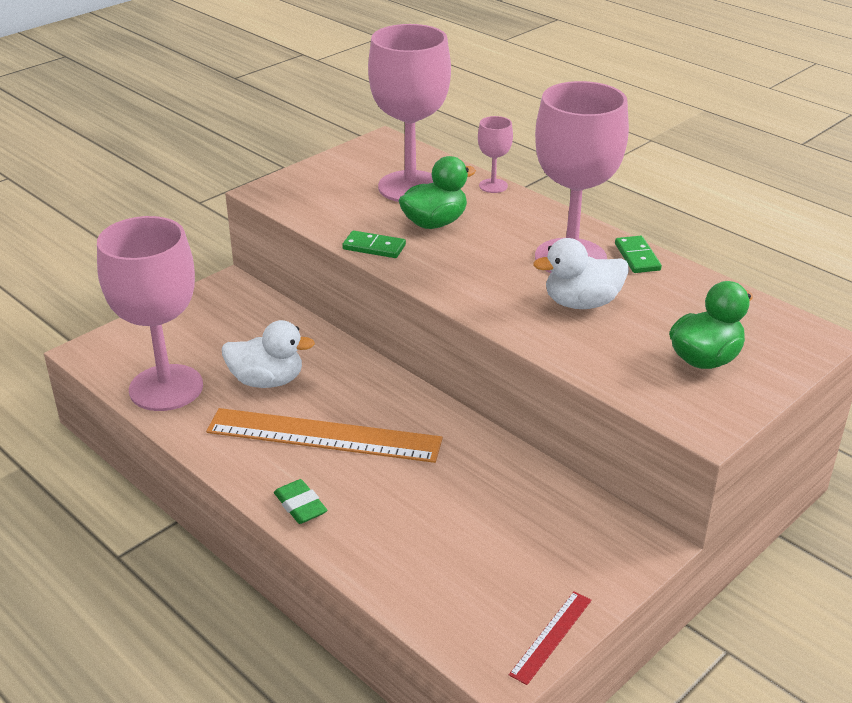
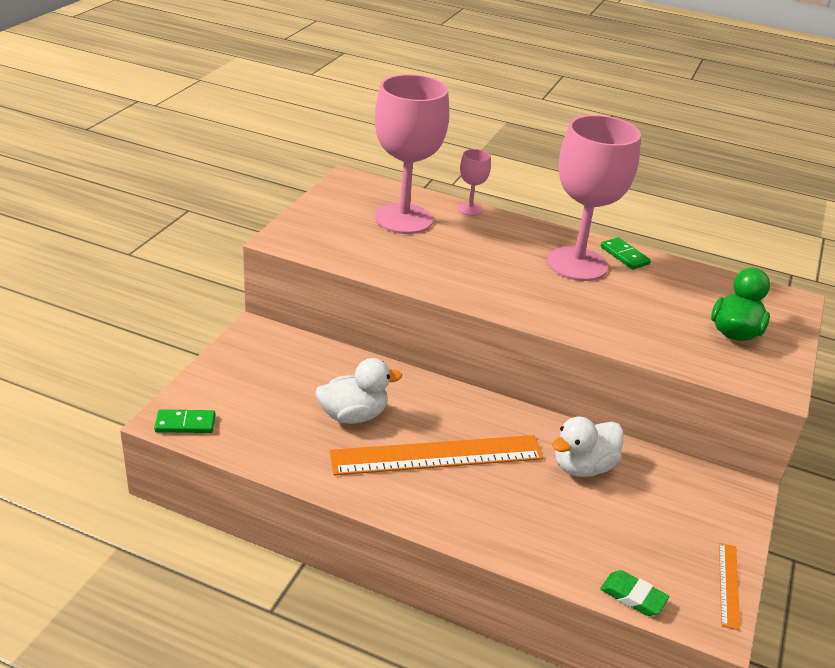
camera: 25 degrees left, 0 degrees up
pink goblet [97,216,203,411] -> none
green eraser [274,479,327,524] -> green eraser moved to [600,570,669,616]
green domino [342,230,406,258] -> green domino moved to [154,409,215,433]
green duck [399,156,476,229] -> none
red ruler [509,591,592,685] -> orange ruler [719,543,740,631]
white duck [533,238,629,309] -> white duck moved to [552,417,624,477]

